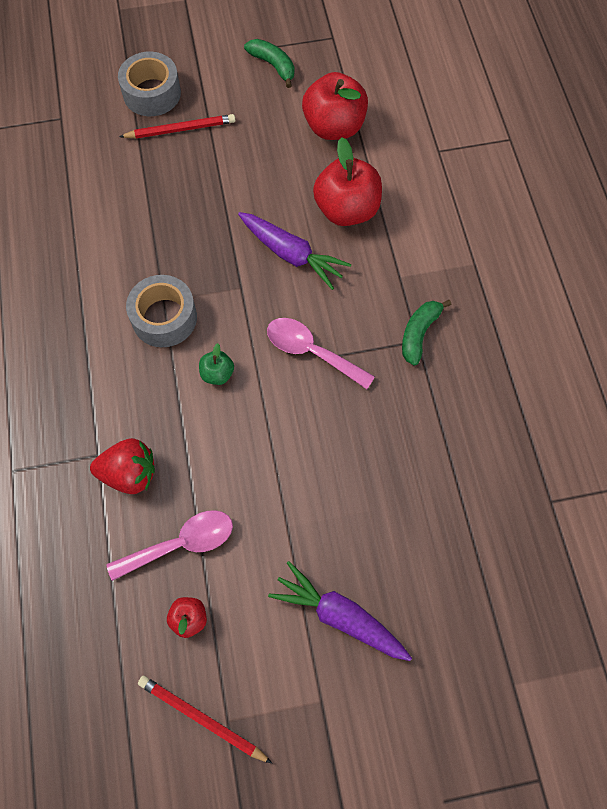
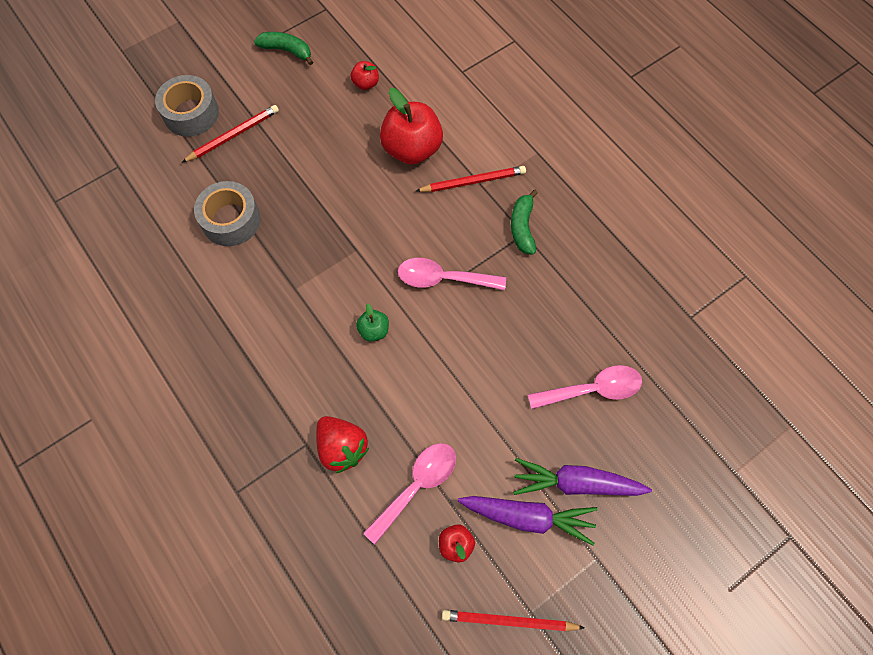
camera: 25 degrees left, 0 degrees up
red strawberry [90,438,155,494] -> red strawberry turned 75 degrees clockwise [316,416,369,473]
grey tape [126,275,197,347] -> grey tape moved to [194,181,260,246]
purple carrot [238,212,351,290] -> purple carrot moved to [458,496,598,545]
red apple [302,72,368,140] -> red apple [351,61,379,90], size x0.48
none -> red pencil [416,166,526,192]
none -> pink spoon [528,365,642,409]

